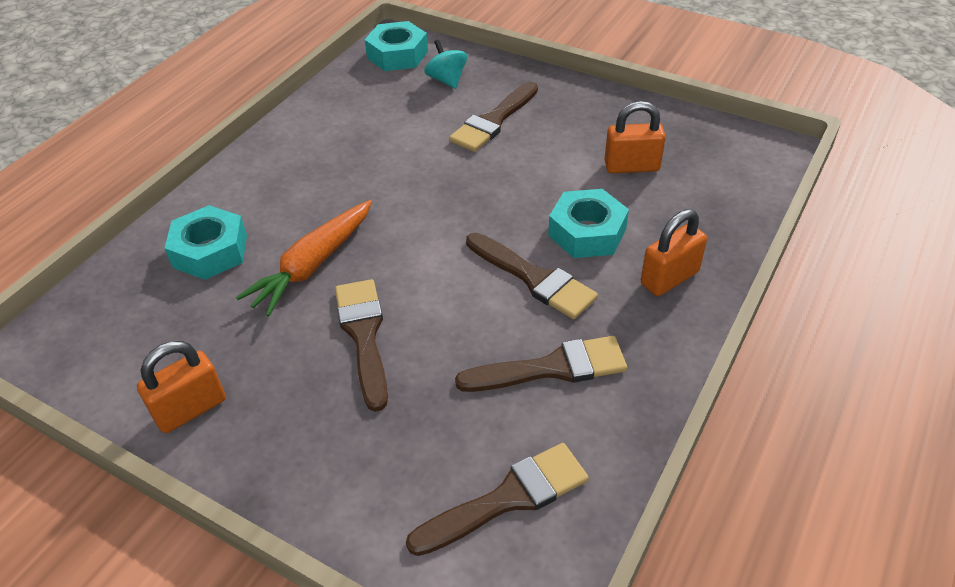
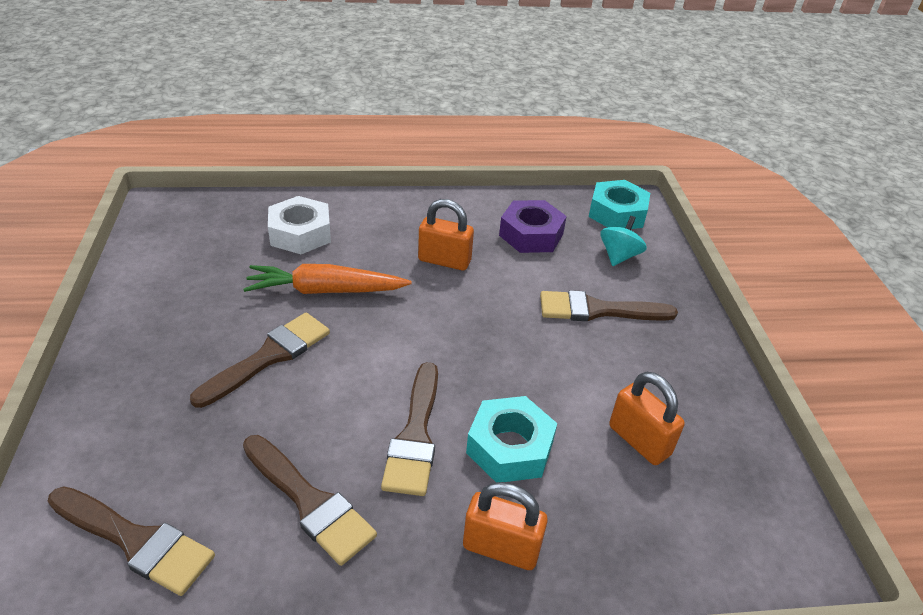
camera: 50 degrees right, 5 degrees down
orange padlock [137,341,226,433] -> orange padlock moved to [418,199,474,270]
turquoise nut [165,205,247,280] -> white nut [268,196,331,254]
none -> purple nut [499,200,567,253]

